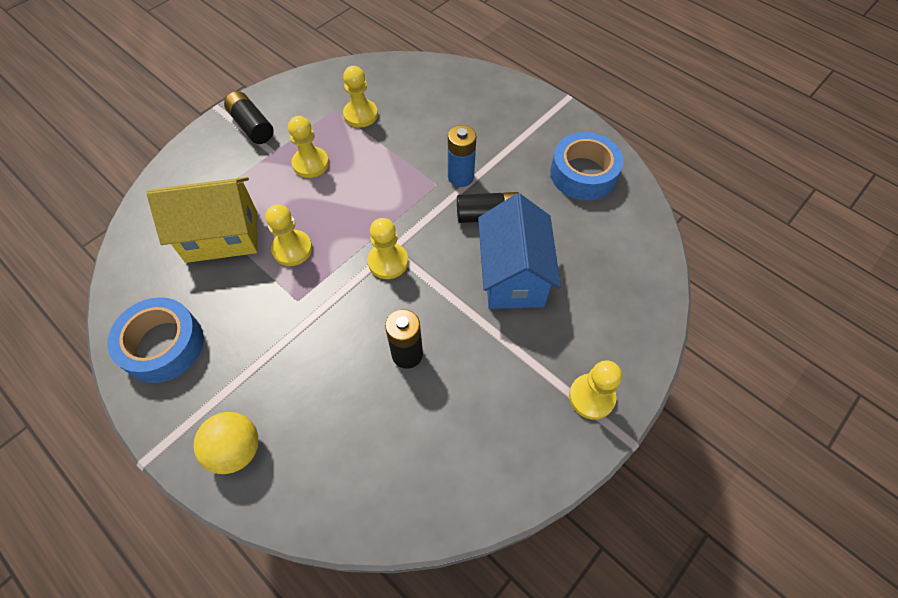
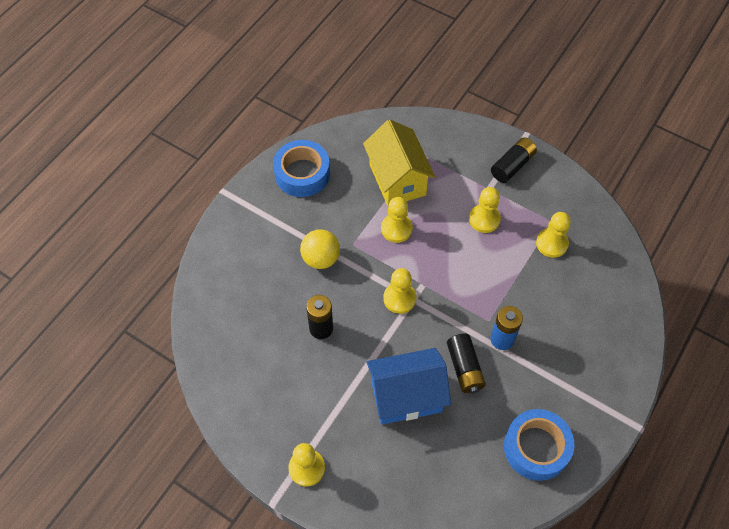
camera: 80 degrees right, 0 degrees up
yellow ball [193,412,258,474] -> yellow ball moved to [300,229,340,269]

